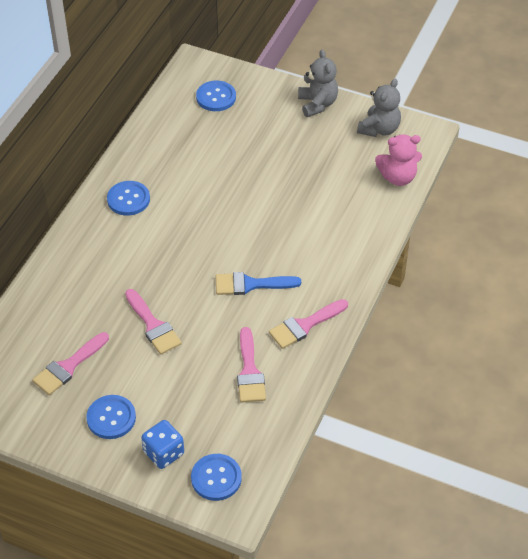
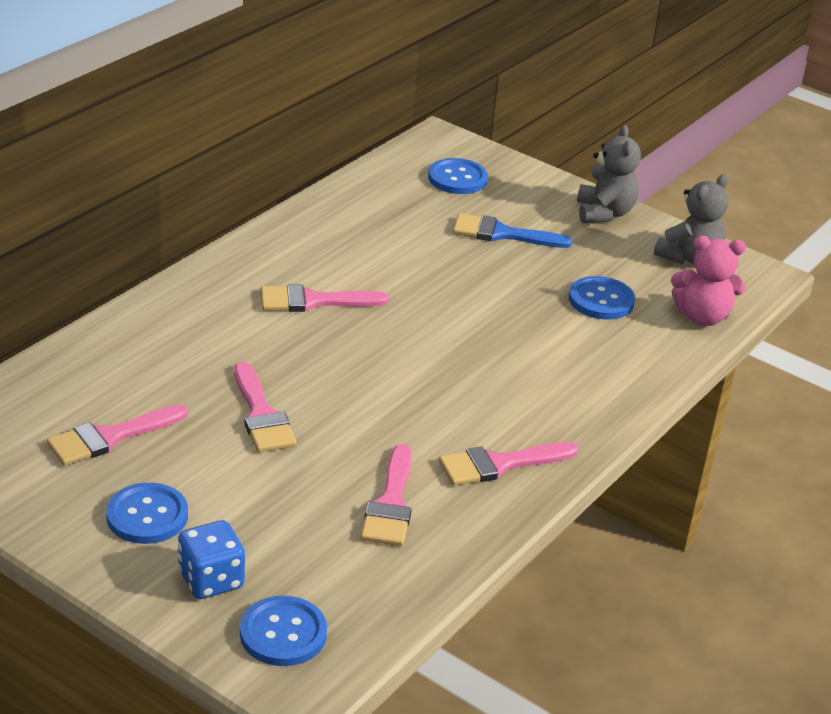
camera: 10 degrees right, 15 degrees down
blue button [107,181,150,216] -> blue button moved to [569,276,635,320]
blue brush [216,272,301,295] -> blue brush moved to [453,213,572,248]
none -> pink brush [261,284,389,312]

